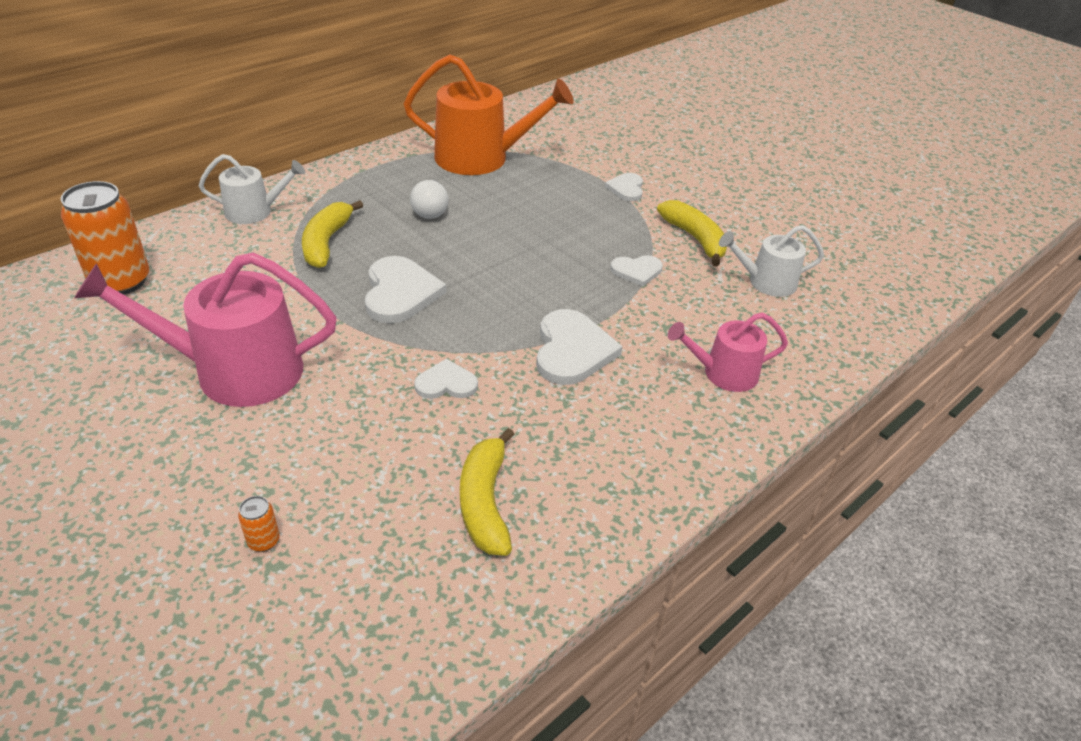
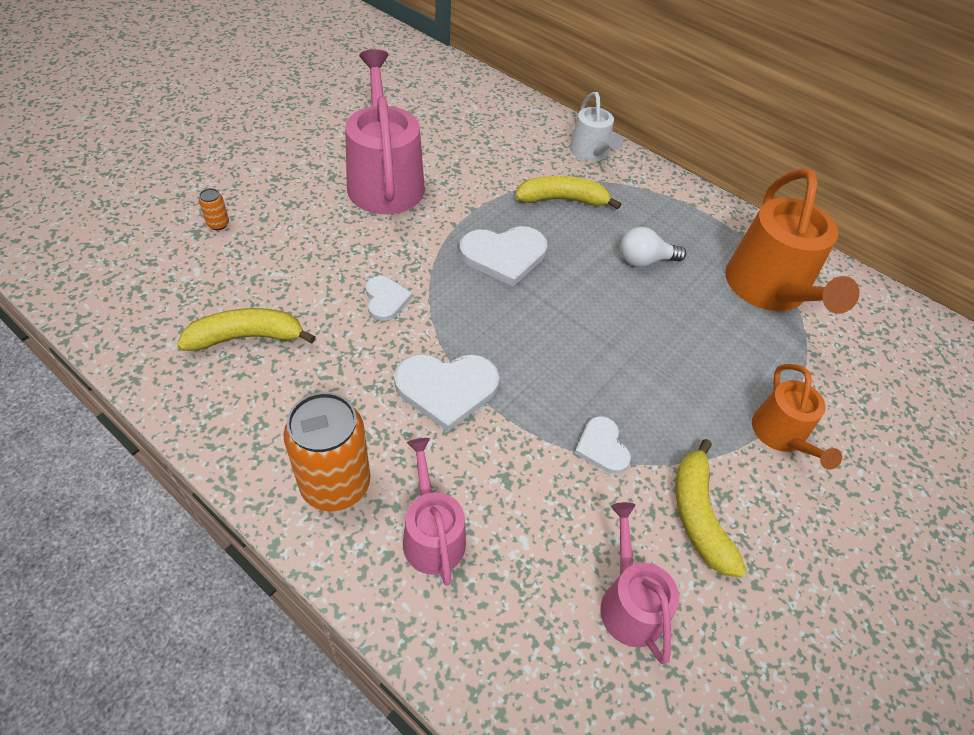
camera: 80 degrees right, 10 degrees up
orange can [61,181,149,295] -> orange can moved to [283,392,370,511]
white heart [605,173,643,201] -> orange watering can [752,364,842,470]
yellow banana [657,200,727,266] -> yellow banana turned 120 degrees clockwise [675,439,747,577]
white watering can [719,225,824,297] -> pink watering can [601,502,679,664]

